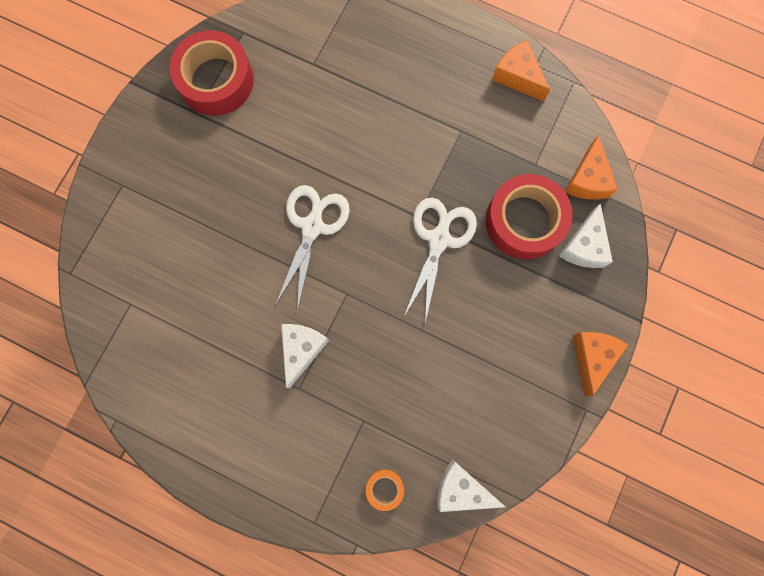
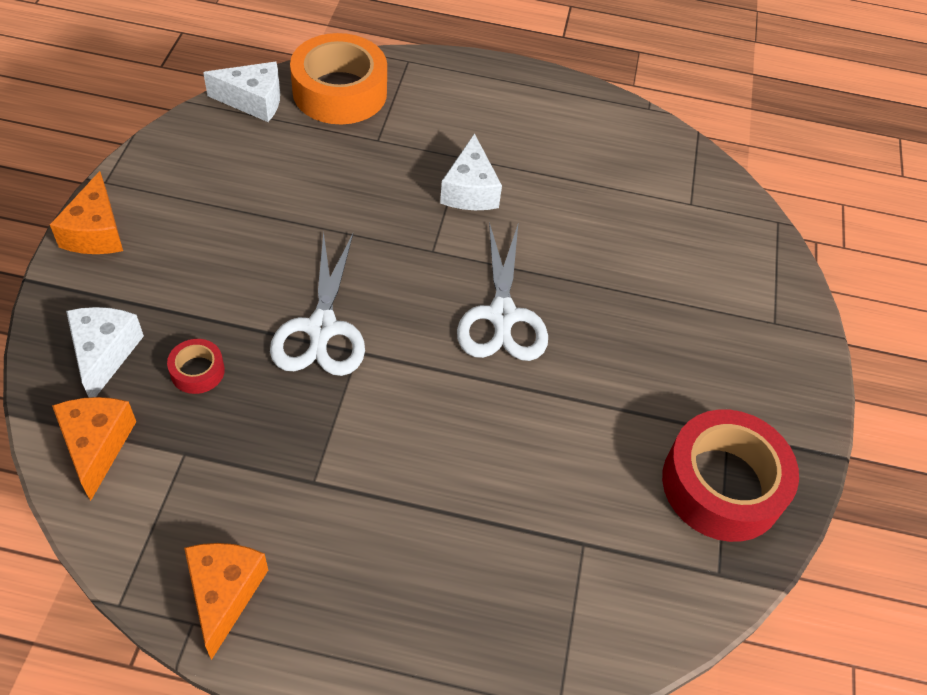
camera: 160 degrees right, 25 degrees down
orange tape [366,469,404,511] -> orange tape [290,33,387,124], size x2.23
red tape [486,174,573,260] -> red tape [167,339,225,394], size x0.45
orange cheese [492,40,550,101] -> orange cheese turned 120 degrees counterclockwise [184,543,268,660]

